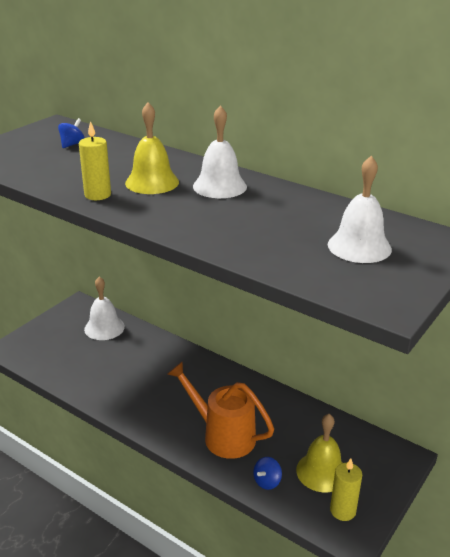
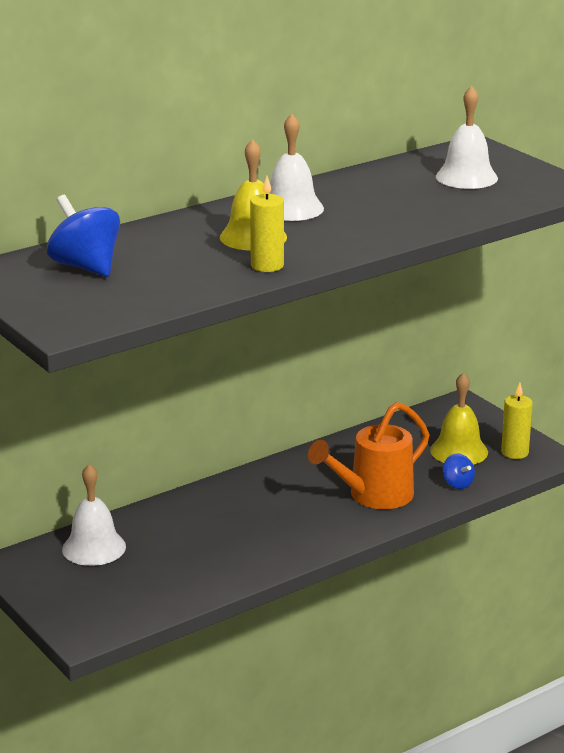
camera: 70 degrees left, 5 degrees down
blue spinning top [58,118,85,148] -> blue spinning top [47,195,120,277], size x1.92

